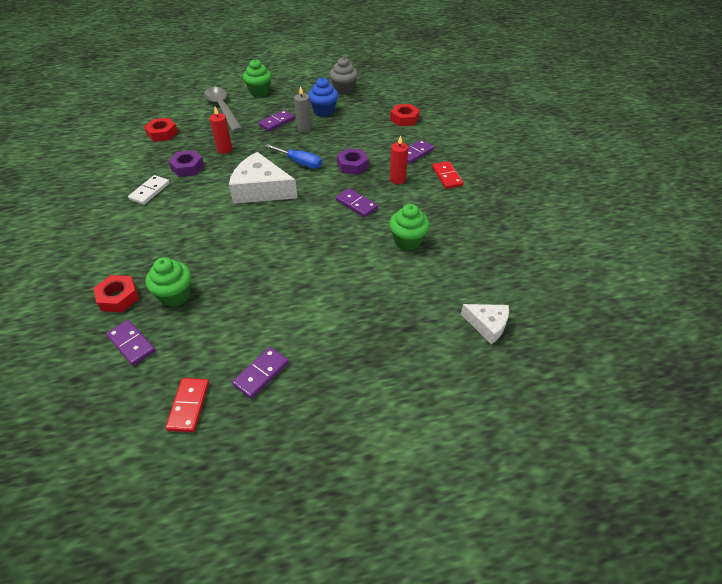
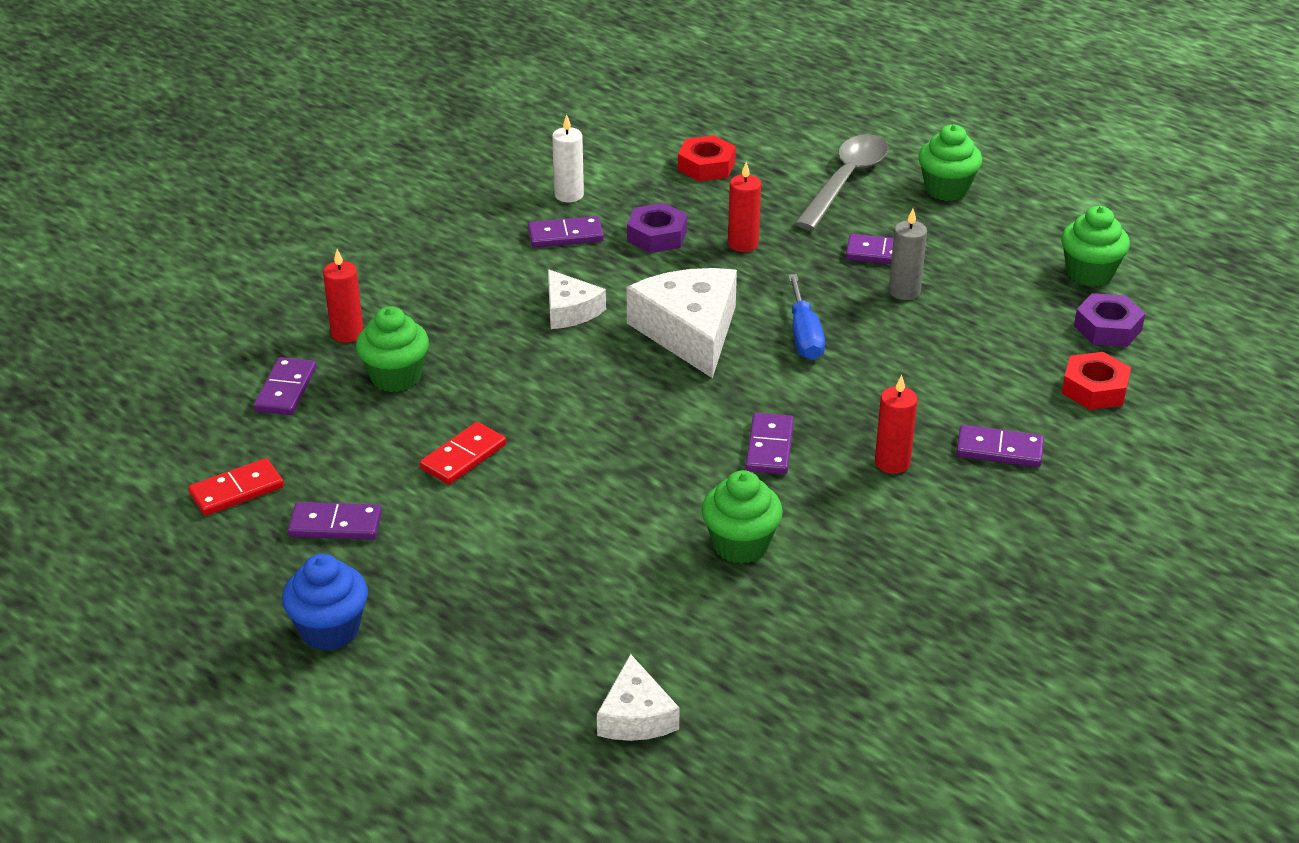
camera: 55 degrees right, 10 degrees down
red nut [94,275,139,312] -> red candle [323,249,363,343]
white domino [128,175,170,205] -> purple domino [528,216,604,248]
blue cupcake [308,78,338,117] -> blue cupcake moved to [282,554,368,651]
grey cupcake [329,57,358,95] -> green cupcake [1061,206,1130,287]
purple nut [337,148,369,175] -> purple nut moved to [1074,293,1145,347]
red domino [432,161,464,189] -> red domino moved to [420,422,506,484]
none -> white cheese [548,269,606,329]
none -> white candle [552,114,584,202]

